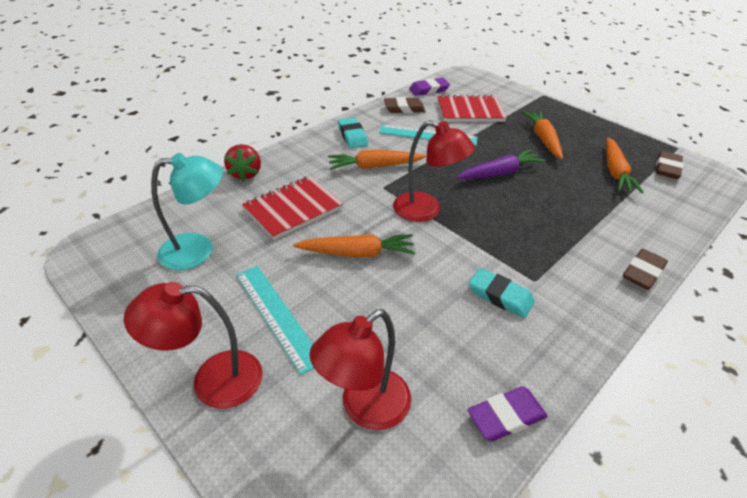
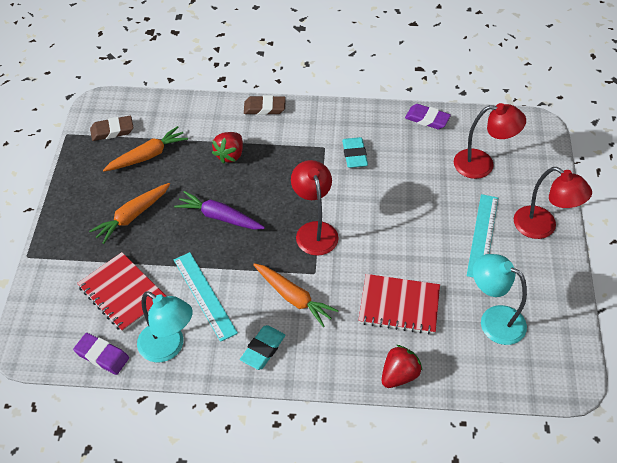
camera: 130 degrees left, 10 degrees up
orange carrot [293,234,415,257] -> none
brown eraser [384,97,425,113] -> turquoise lamp [137,291,193,363]
none -> red strawberry [212,132,243,164]

